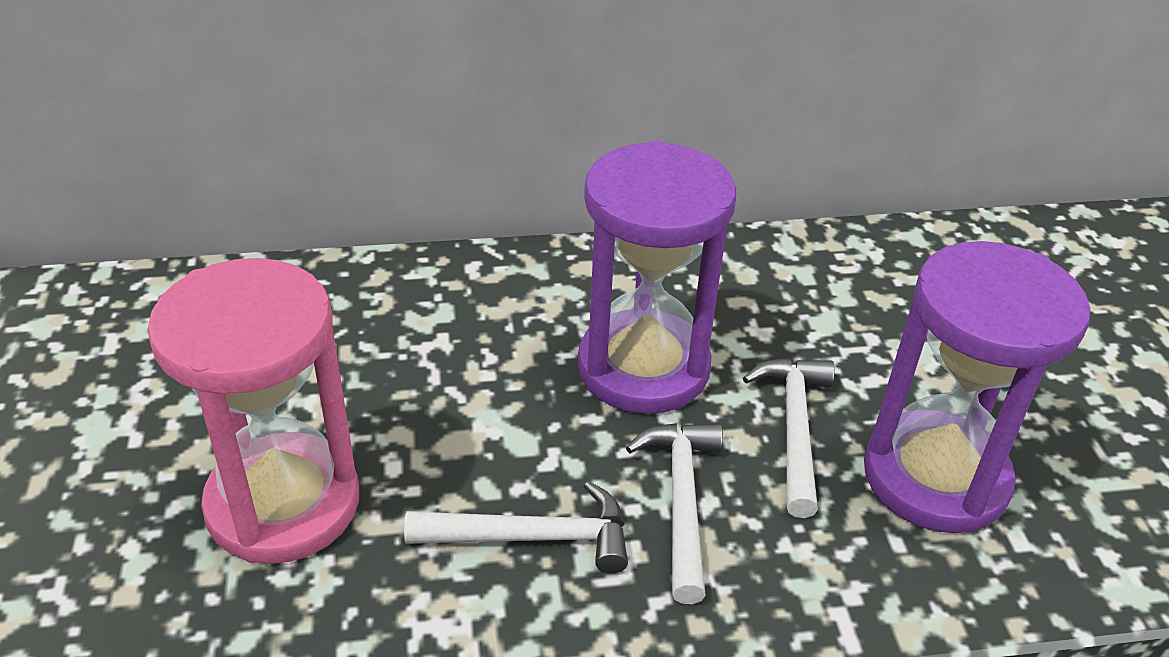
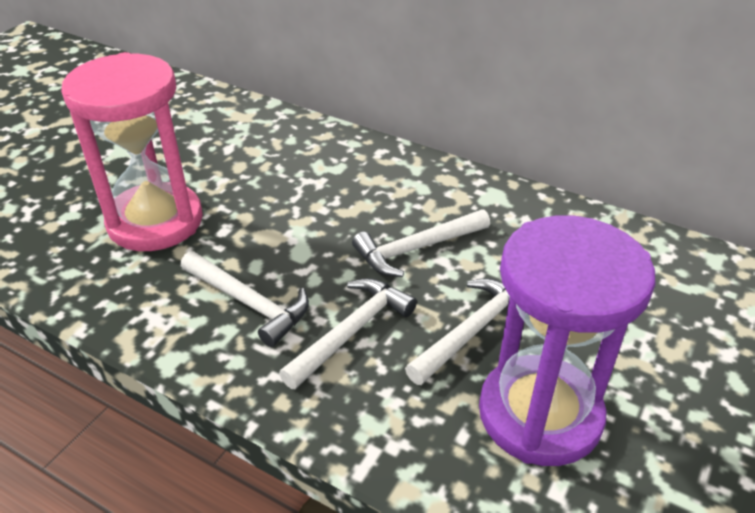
camera: 40 degrees right, 0 degrees up
purple hourglass [578,141,736,414] -> white hammer [352,210,490,277]

